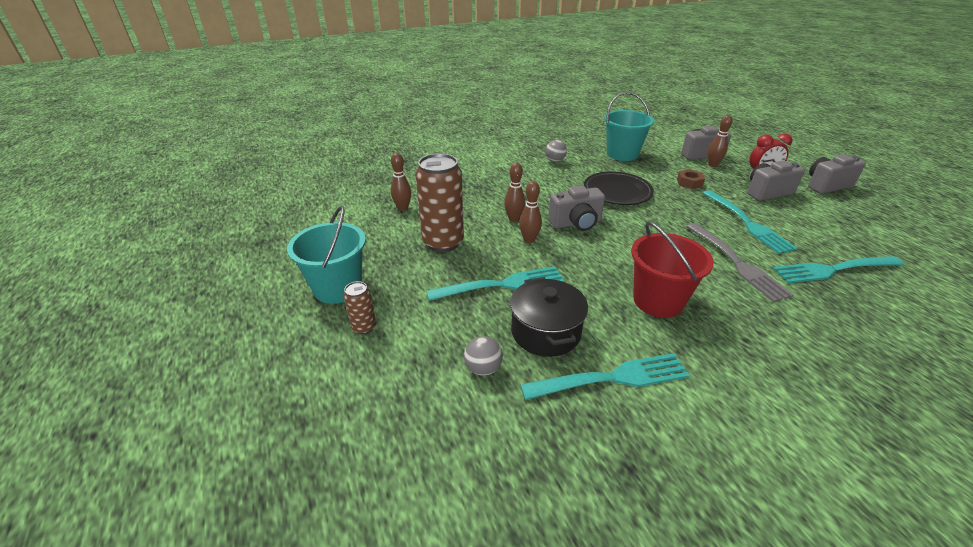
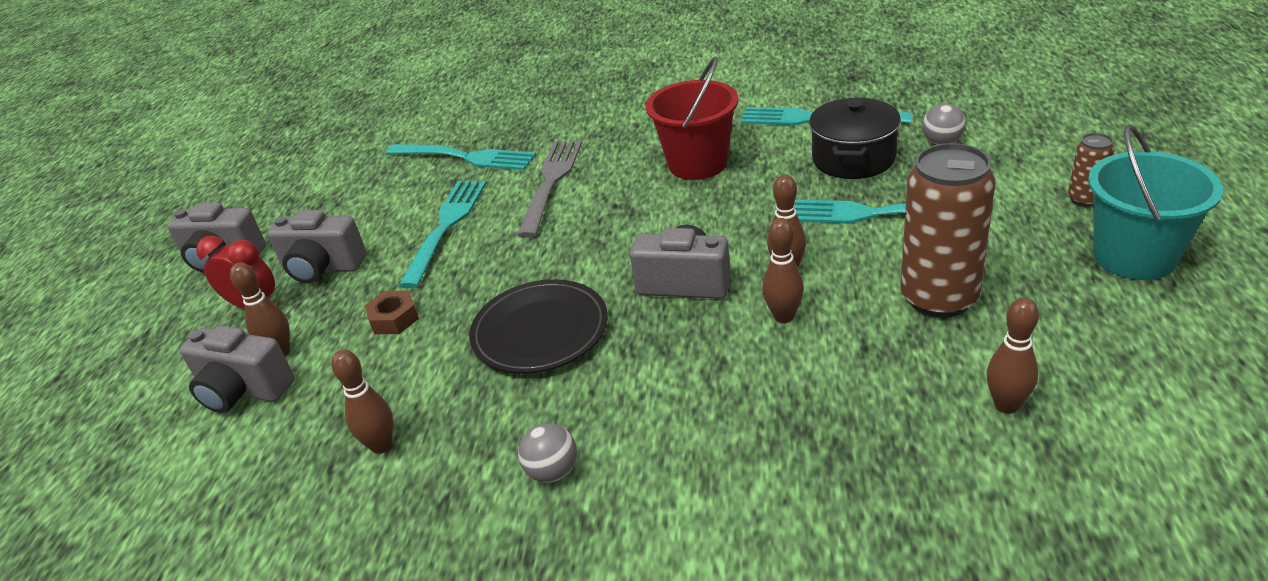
camera: 145 degrees left, 0 degrees up
turquoise bucket [604,92,654,161] -> brown bowling pin [331,349,393,454]

